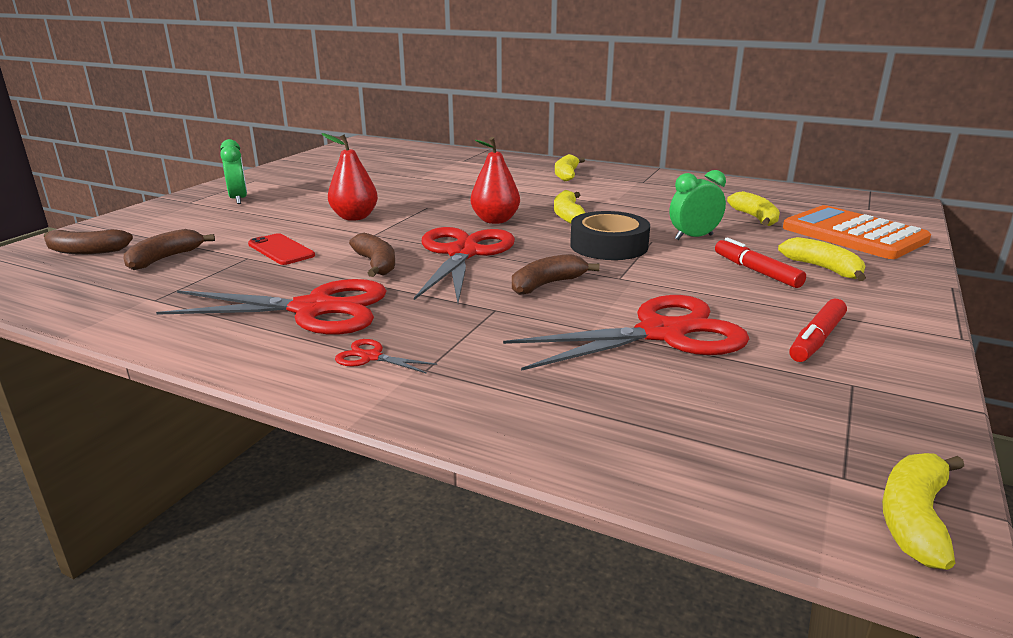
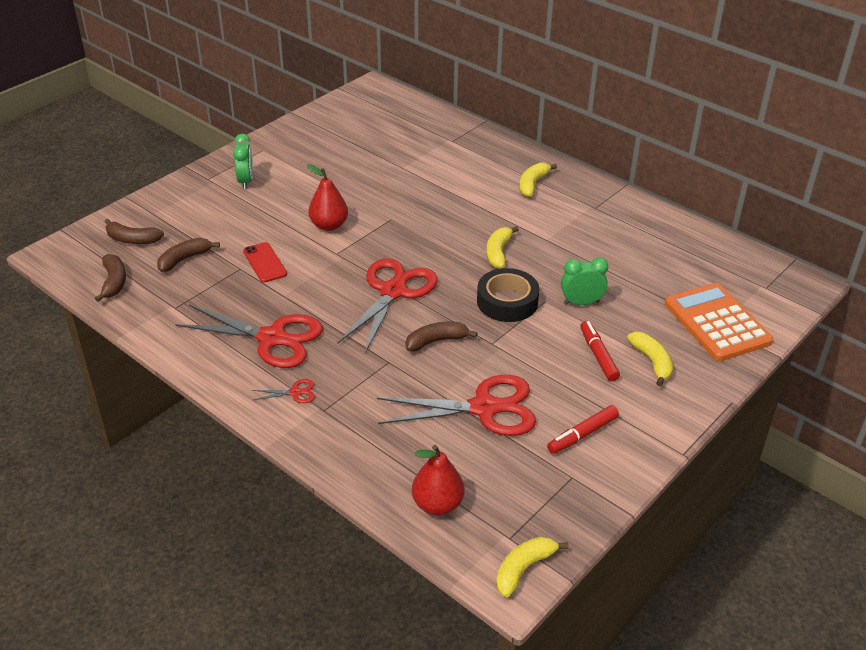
camera: 15 degrees right, 15 degrees up
red scissors [335,339,437,374] -> red scissors turned 135 degrees clockwise [252,379,315,403]
brown banana [349,233,395,277] -> brown banana moved to [95,254,126,302]
red pear [471,137,520,224] -> red pear moved to [412,445,465,515]
yellow banana [727,191,780,226] -> none

